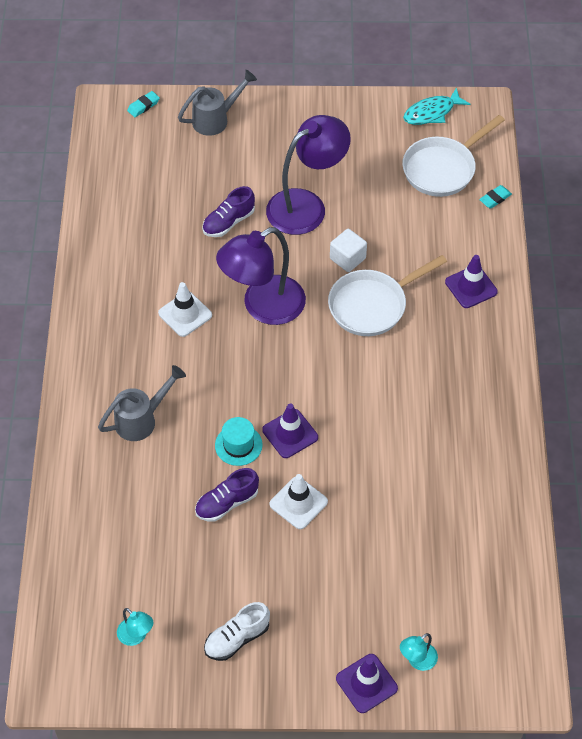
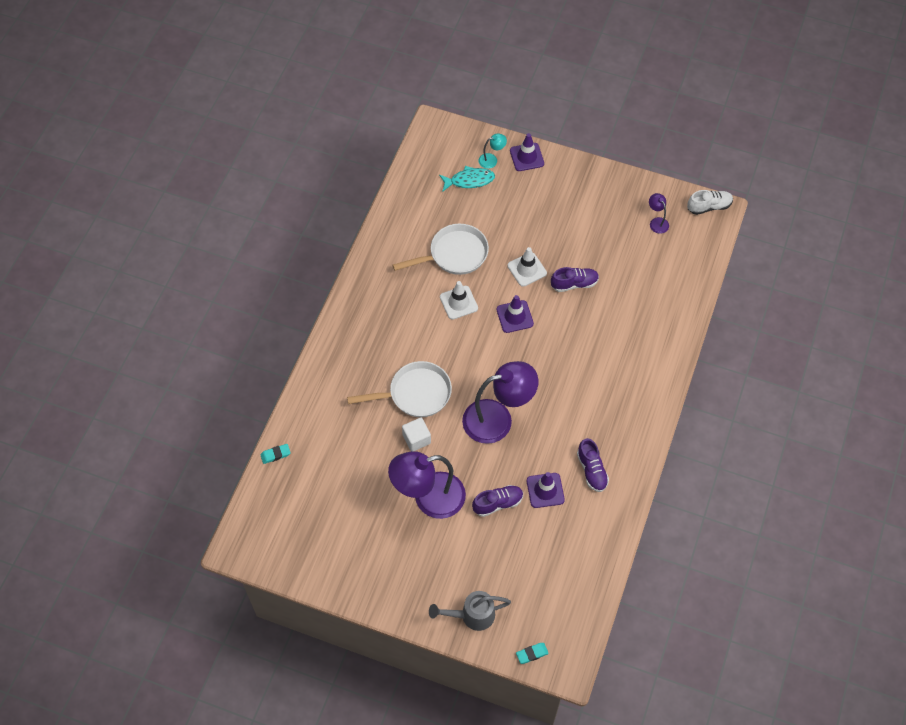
camera: 160 degrees left, 5 degrees up
grey watering can [98,365,186,441] -> none
turquoise lamp [117,608,153,646] -> purple lamp [649,193,669,234]
white traffic cone [158,282,212,337] -> white traffic cone moved to [440,281,478,320]
white shoe [204,602,270,661] -> white shoe moved to [687,190,733,215]
turquoise hat [215,417,262,466] -> none
white pan [402,115,505,197] -> white pan moved to [393,224,489,275]
turquoise fish [403,87,470,125] -> turquoise fish moved to [439,166,495,191]
purple traffic cone [445,255,498,308] -> purple traffic cone moved to [527,472,565,508]
none -> purple shoe [577,438,609,492]

